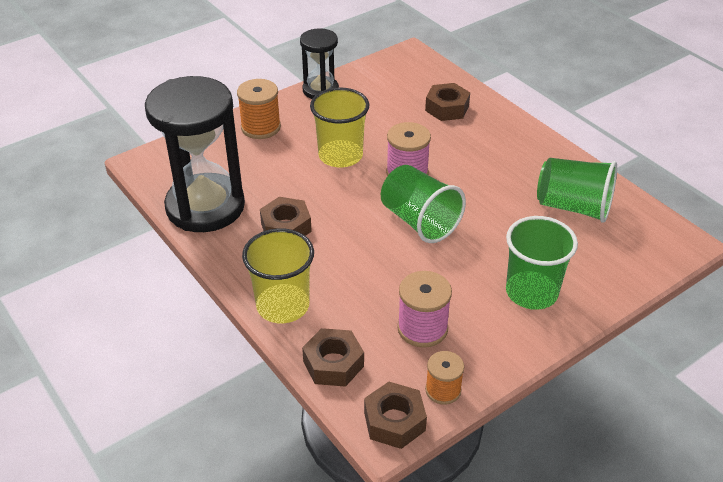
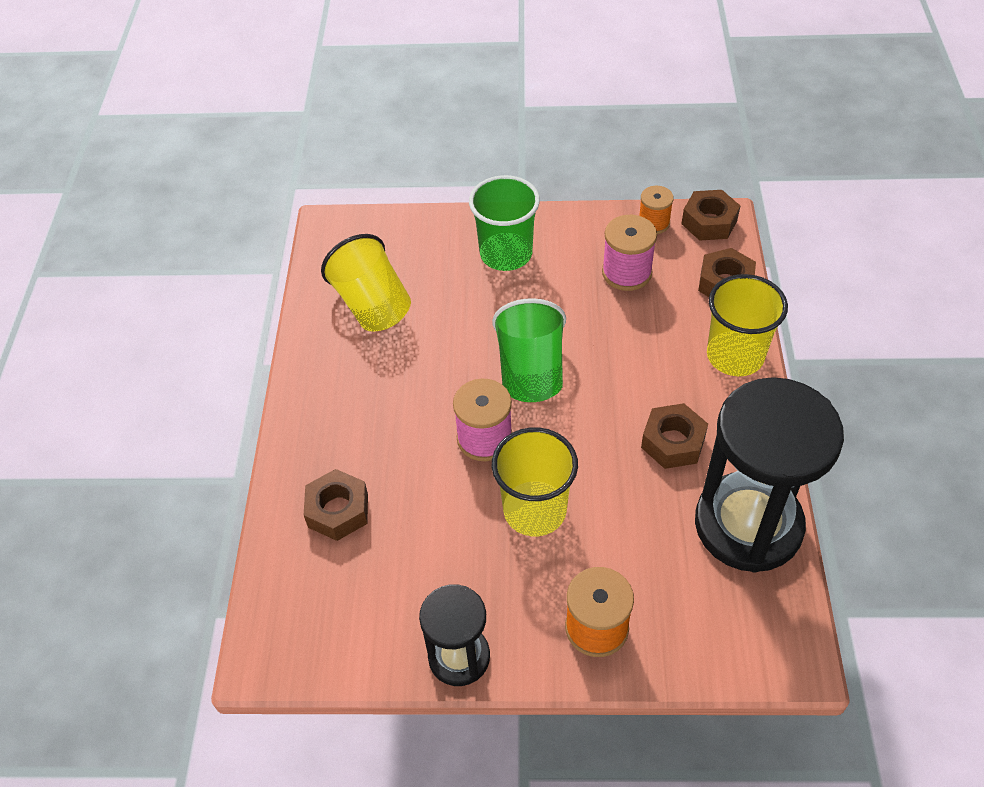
camera: 140 degrees left, 10 degrees up
green cup [537,158,617,223] -> yellow cup [321,234,411,332]

